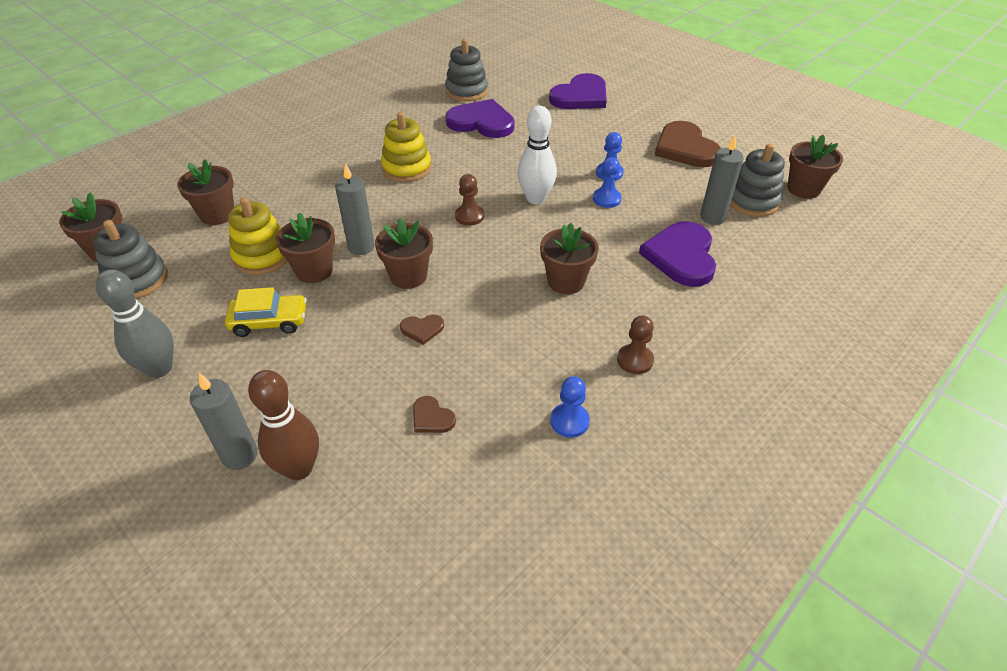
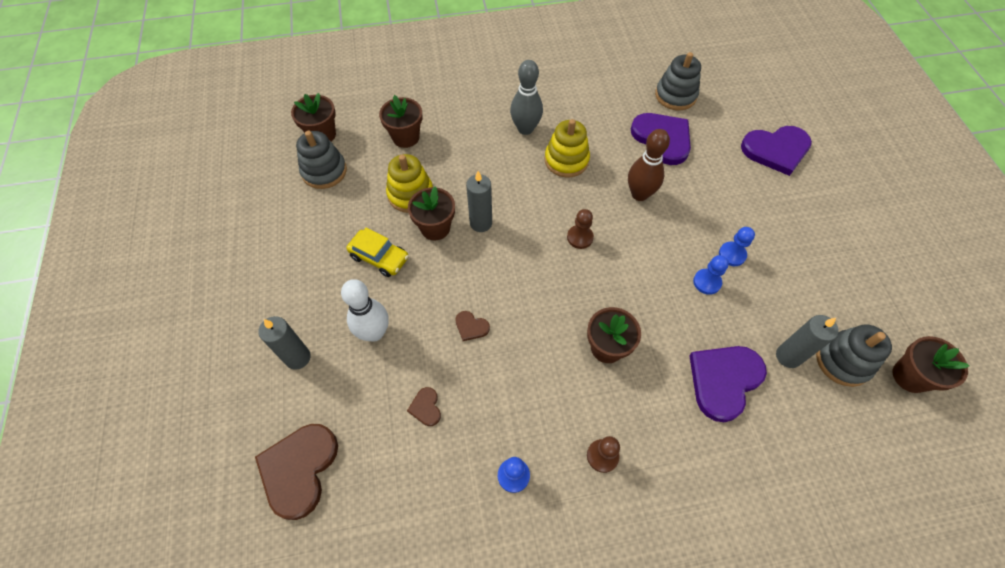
camera: 35 degrees right, 15 degrees up
grey bowling pin [95,269,174,378] -> grey bowling pin moved to [510,60,543,135]
brown bowling pin [248,370,319,480] -> brown bowling pin moved to [628,129,670,201]
brown flower pot [375,218,433,289] -> none
white bowling pin [517,106,557,204] -> white bowling pin moved to [341,279,389,342]
brown heart [655,121,721,167] -> brown heart moved to [255,424,338,520]

